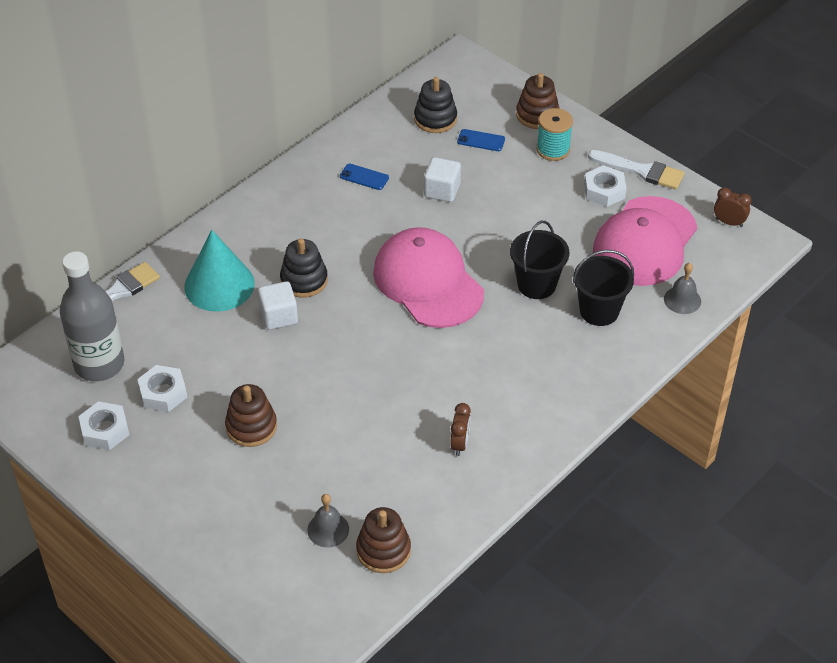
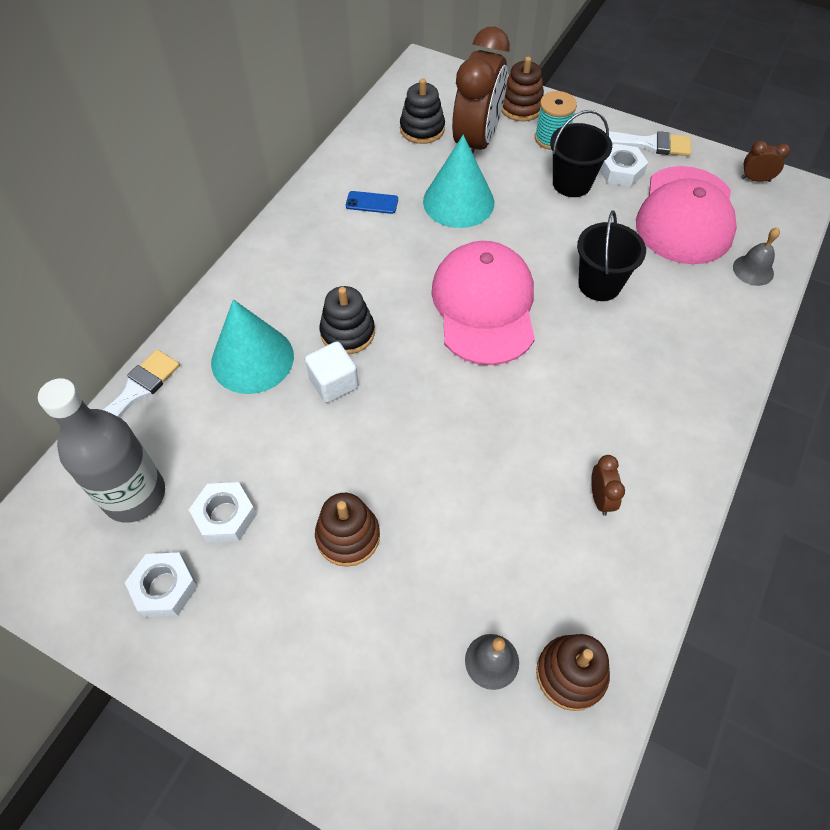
camera: 15 degrees left, 10 degrees up
pink cap [373,227,484,328] -> pink cap turned 45 degrees clockwise [431,241,535,365]
white cube [424,157,461,202] -> turquoise cone [423,135,494,228]
blue phone [457,129,505,151] -> brown clock [452,27,510,153]
black bucket [573,250,634,326] -> black bucket moved to [550,110,612,197]

